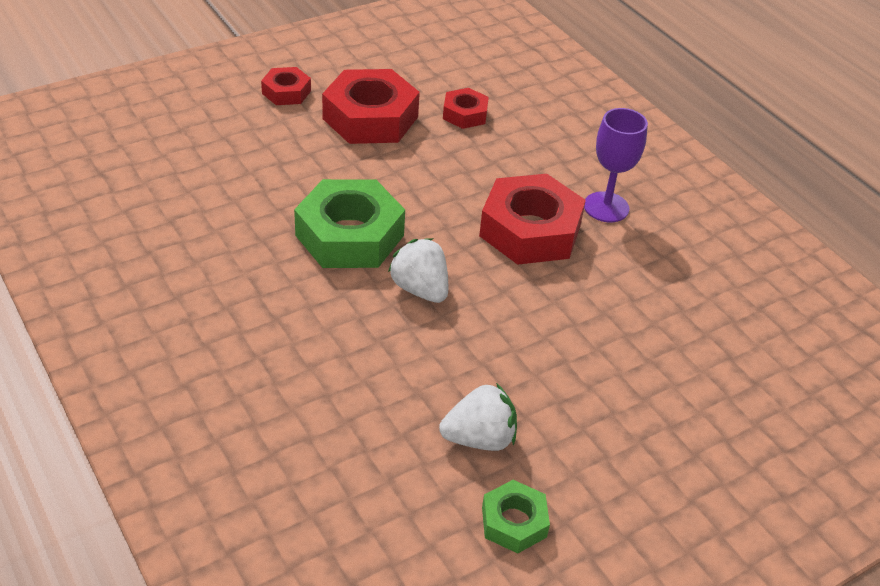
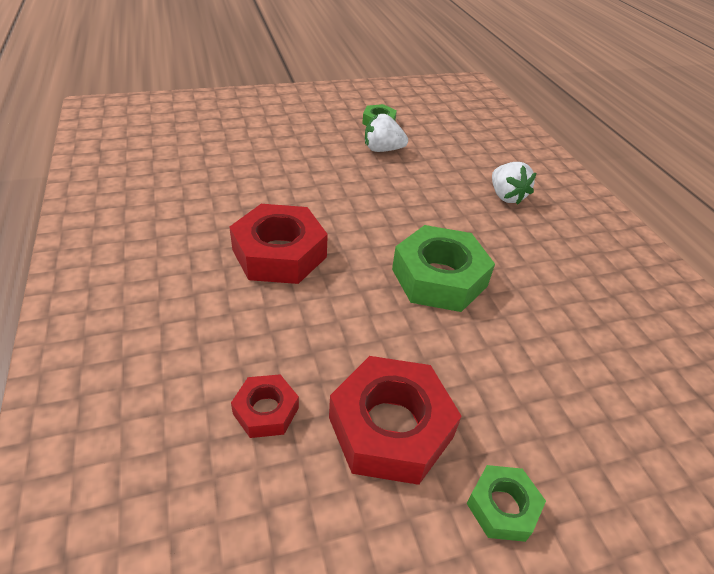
camera: 165 degrees left, 0 degrees up
red nut [261,67,311,105] -> green nut [467,465,546,542]
white strawberry [388,238,448,303] -> white strawberry moved to [492,162,536,205]
purple goblet [584,108,648,222] -> none

